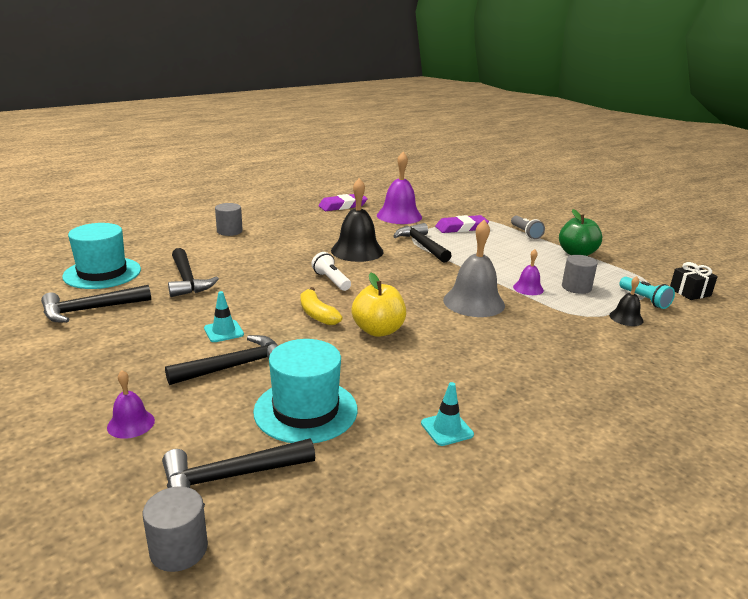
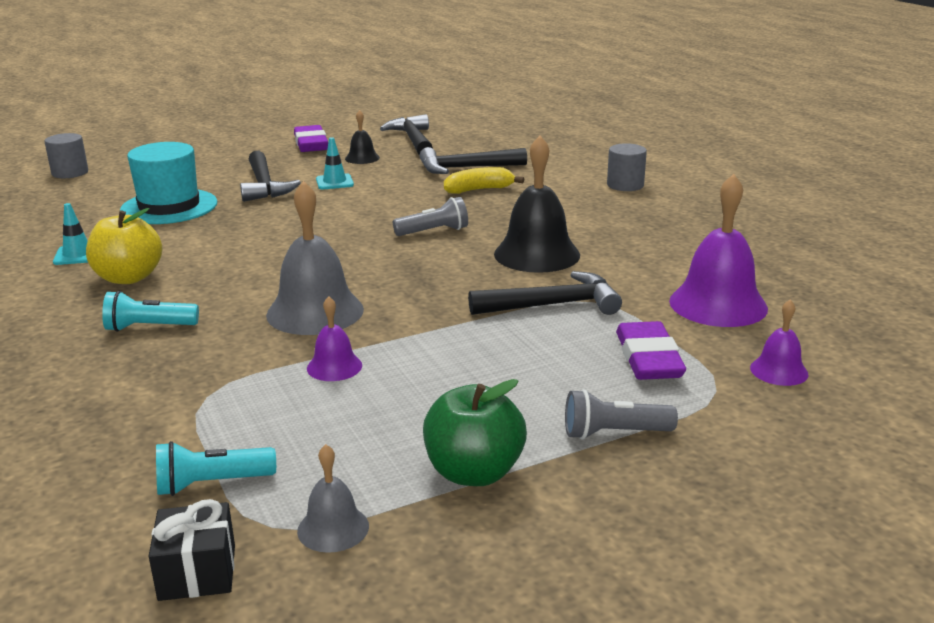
camera: 105 degrees right, 0 degrees up
turquoise hat [62,223,141,289] -> none
purple bell [107,370,155,439] -> purple bell moved to [750,299,809,386]
black hammer [162,438,315,506] -> none
yellow banana [301,287,343,325] -> yellow banana moved to [444,167,524,194]
white flashlight [311,252,351,291] -> grey flashlight [393,197,468,236]
purple eraser [318,194,368,211] -> purple eraser moved to [294,125,328,152]
yellow apple [351,273,406,337] -> yellow apple moved to [86,208,162,284]
grey cylinder [562,255,597,294] -> none
black bell [609,276,644,326] -> black bell moved to [345,110,380,164]
none -> turquoise flashlight [102,291,199,332]
none -> grey bell [297,444,369,553]

